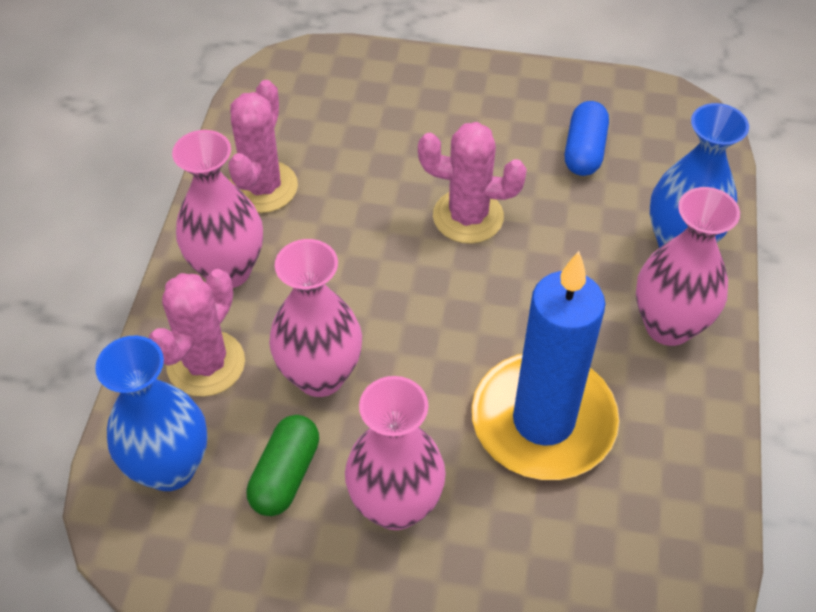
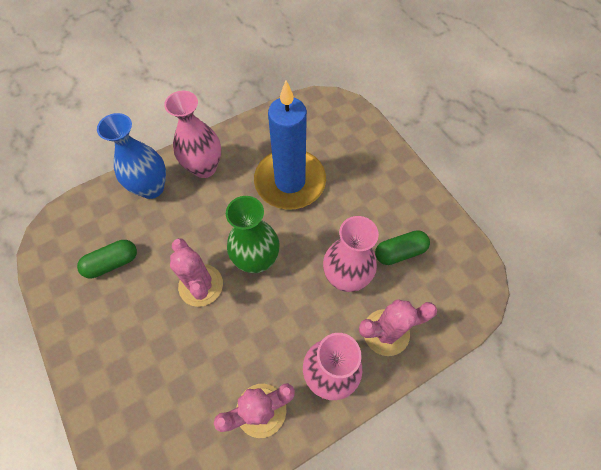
camera: 130 degrees left, 10 degrees up
blue vase [95,336,207,491] -> none
pink vase [345,376,446,530] -> none
blue capsule [565,101,609,176] -> green capsule [77,240,137,278]
none -> green vase [226,196,279,273]

